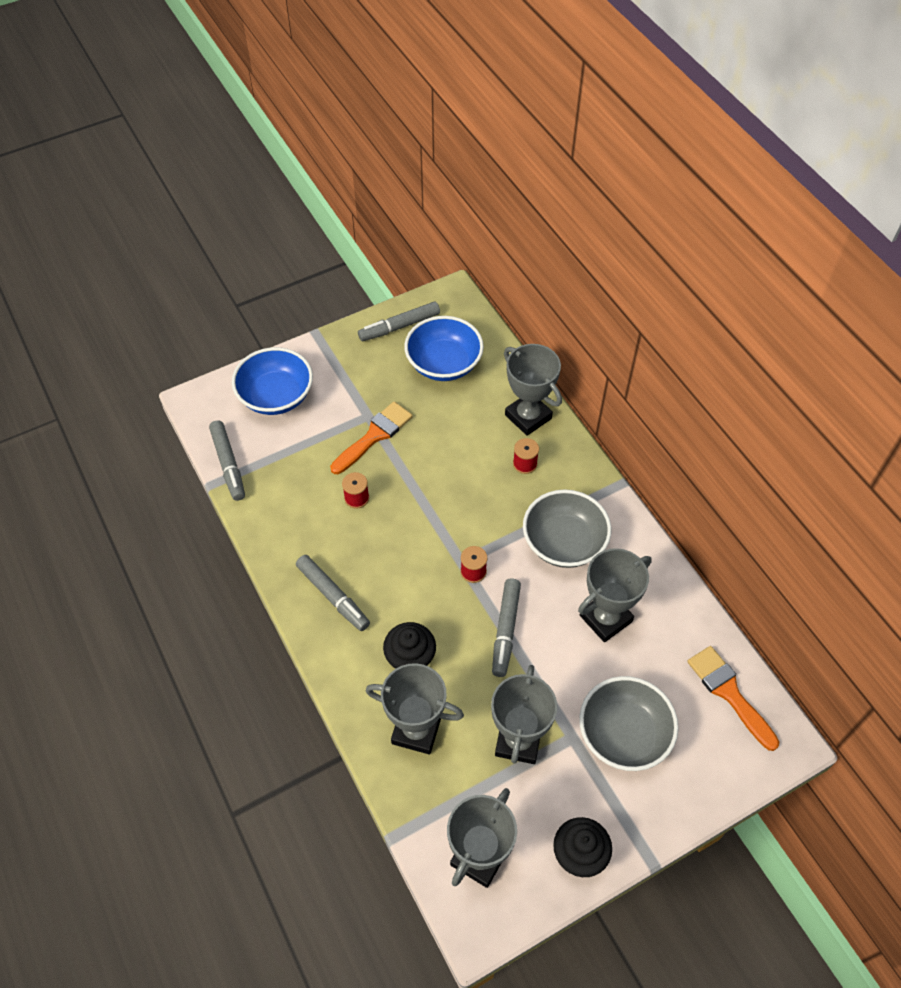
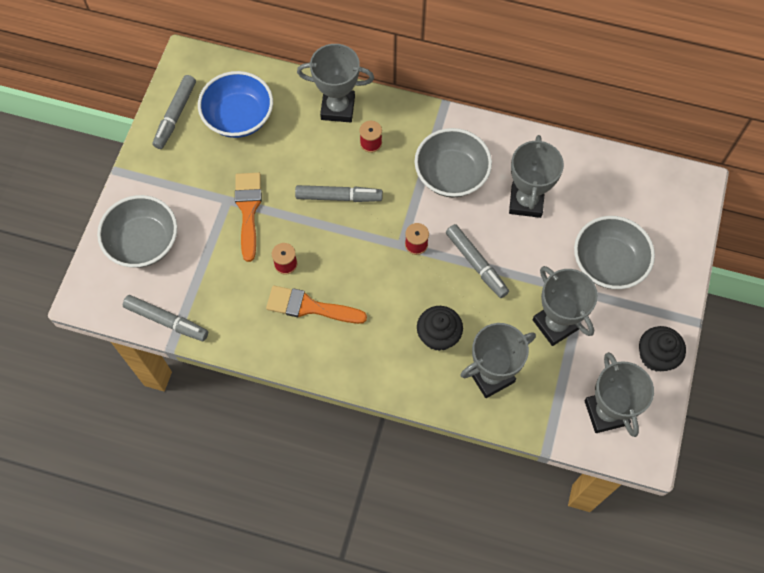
camera: 45 degrees left, 10 degrees up
blue bowl [232,347,313,415] -> grey bowl [97,195,177,268]
grey marker [296,555,370,631] -> grey marker moved to [295,185,383,202]
orange brush [687,646,779,751] -> orange brush moved to [266,286,367,324]

